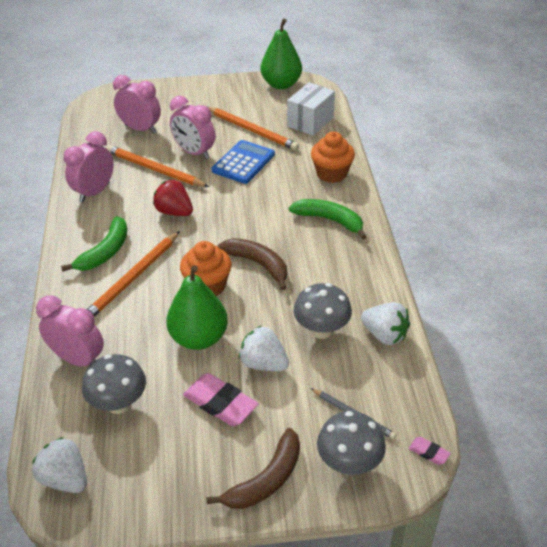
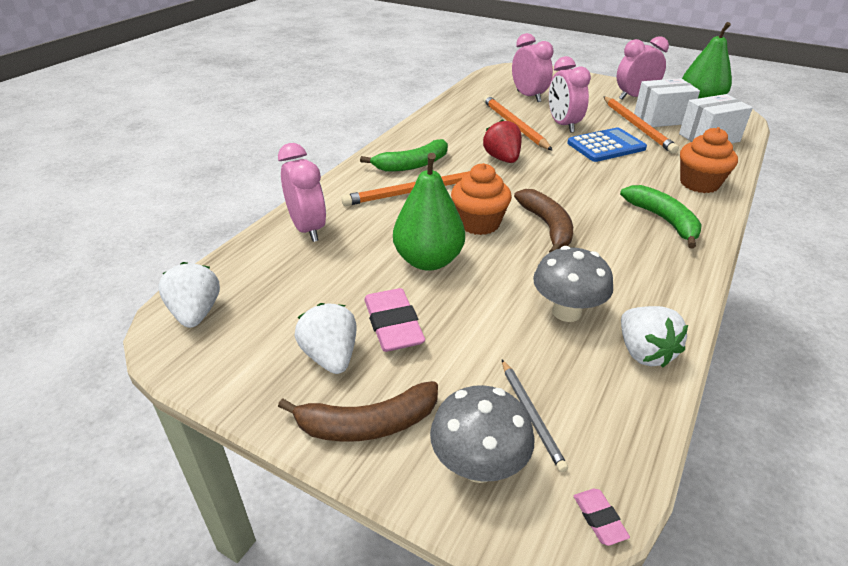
camera: 35 degrees right, 5 degrees down
pink clock [64,131,114,202] -> pink clock moved to [617,36,669,100]
grey mushroom [82,354,146,414] -> none
white strawberry [239,326,289,371] -> white strawberry moved to [295,303,357,374]
none -> white box [634,78,700,127]

